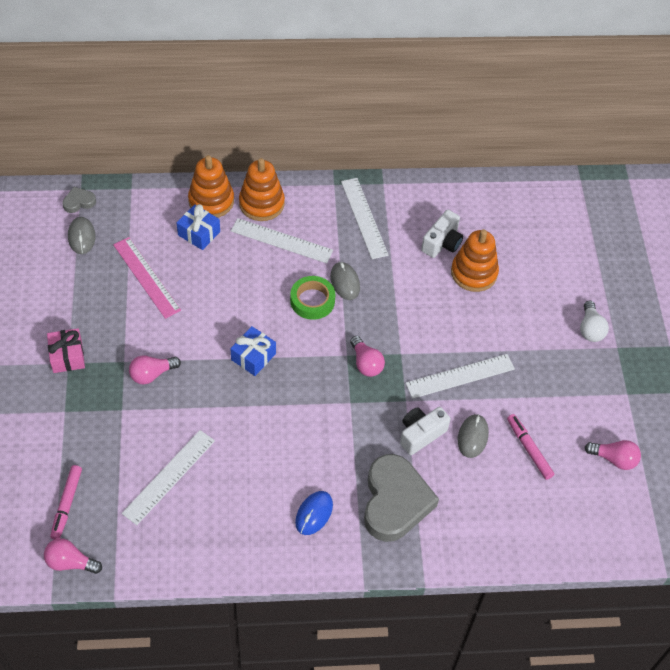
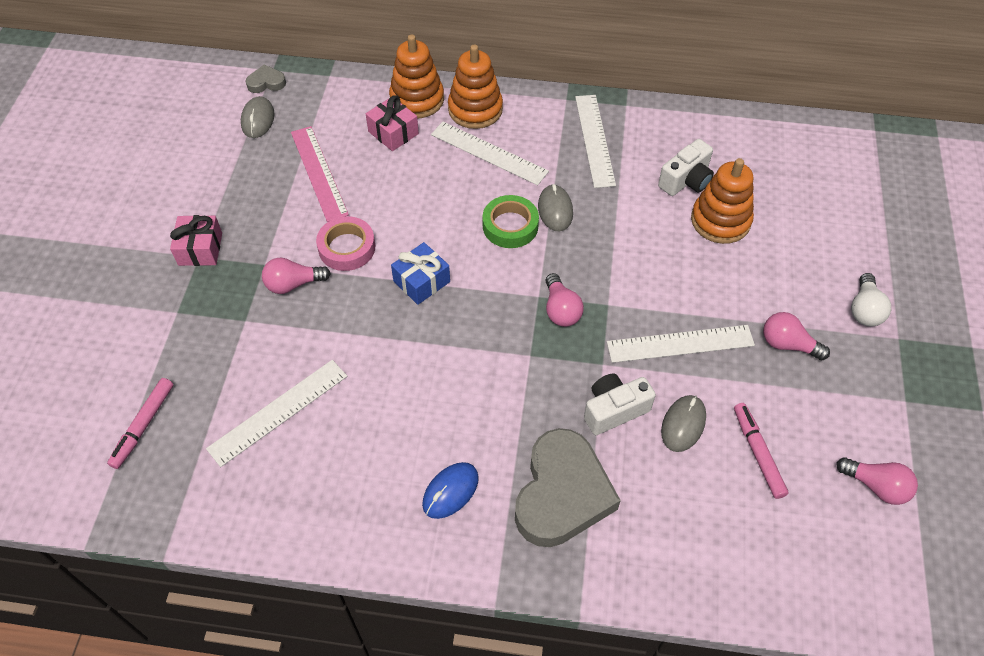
camera: 15 degrees right, 0 degrees up
pink light bulb [44,538,102,574] -> pink light bulb moved to [763,312,830,361]
blue gift [177,204,220,250] -> pink gift [366,95,419,151]
none -> pink tape [316,216,375,271]

